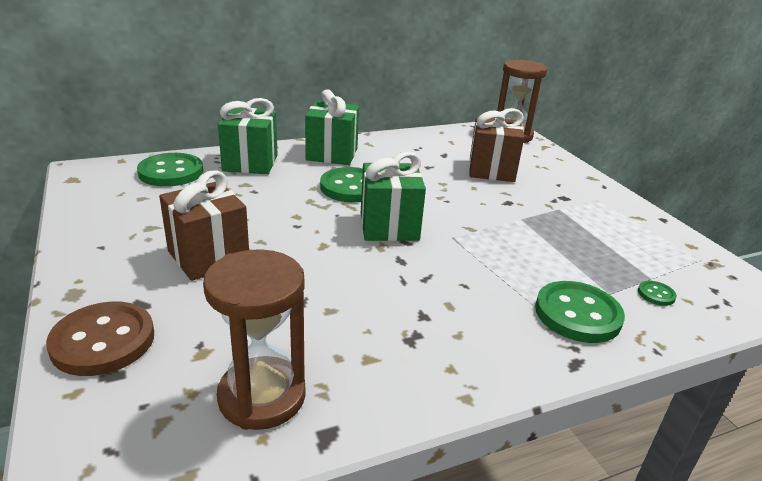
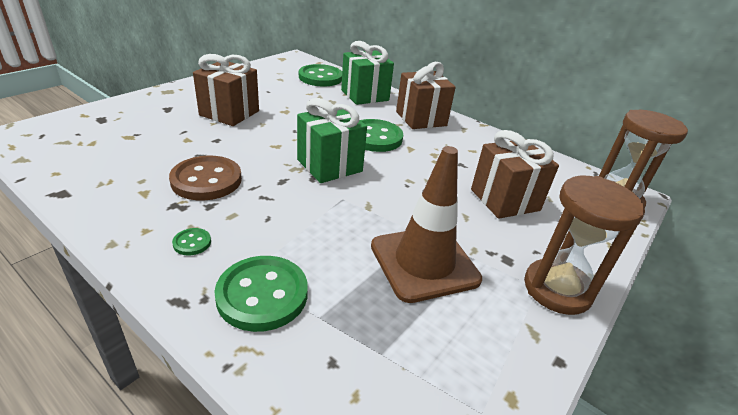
camera: 60 degrees right, 5 degrees up
brown button [46,302,154,376] -> brown button moved to [169,156,242,200]
brown hourglass [203,249,306,430] -> brown hourglass moved to [524,176,645,315]
green gift [305,89,359,165] -> brown gift [396,62,456,129]
green button [638,281,677,306] -> green button moved to [172,228,211,255]
none -> brown traffic cone [371,146,482,303]

